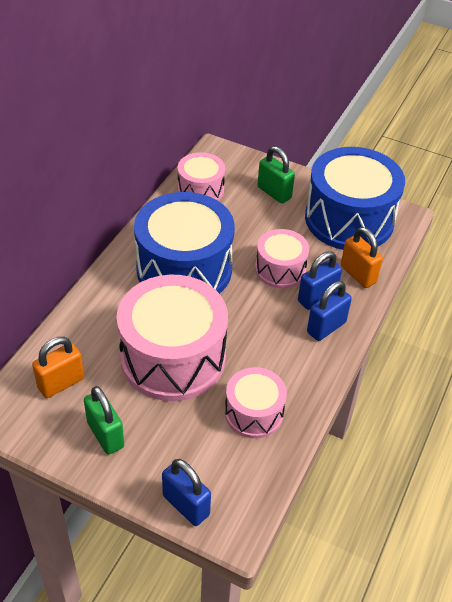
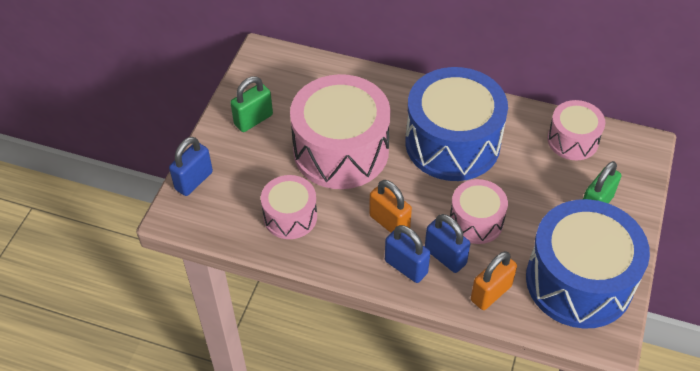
camera: 85 degrees right, 5 degrees up
orange padlock [32,337,84,398] -> orange padlock moved to [369,180,412,233]

